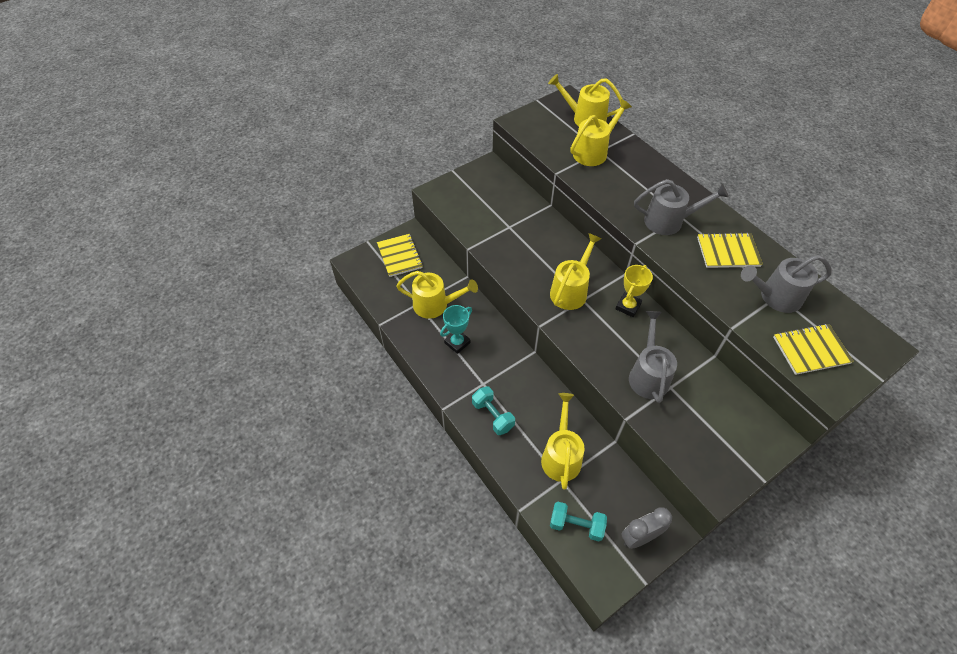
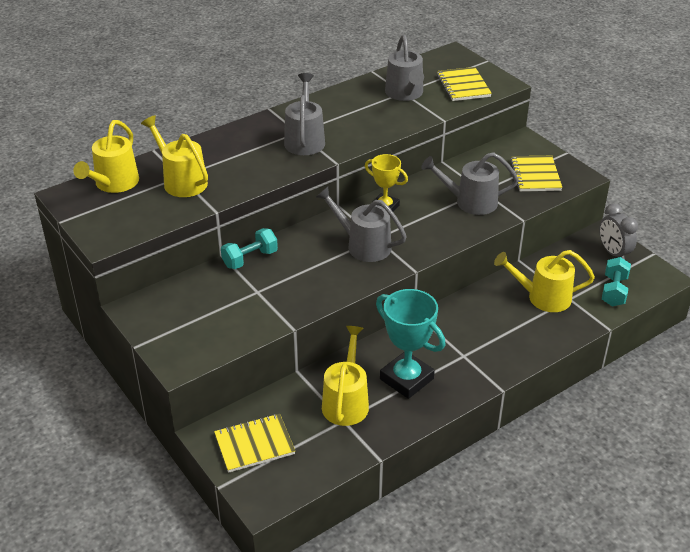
camera: 90 degrees left, 15 degrees down
turquoise trophy [440,305,472,354] -> turquoise trophy [376,289,446,399], size x1.61
turquoise dumbbell [472,386,515,435] -> turquoise dumbbell moved to [221,228,278,269]
yellow watering can [550,233,601,310] -> grey watering can [316,187,407,262]
yellow notebook [697,232,763,268] -> yellow notebook moved to [510,156,562,191]

